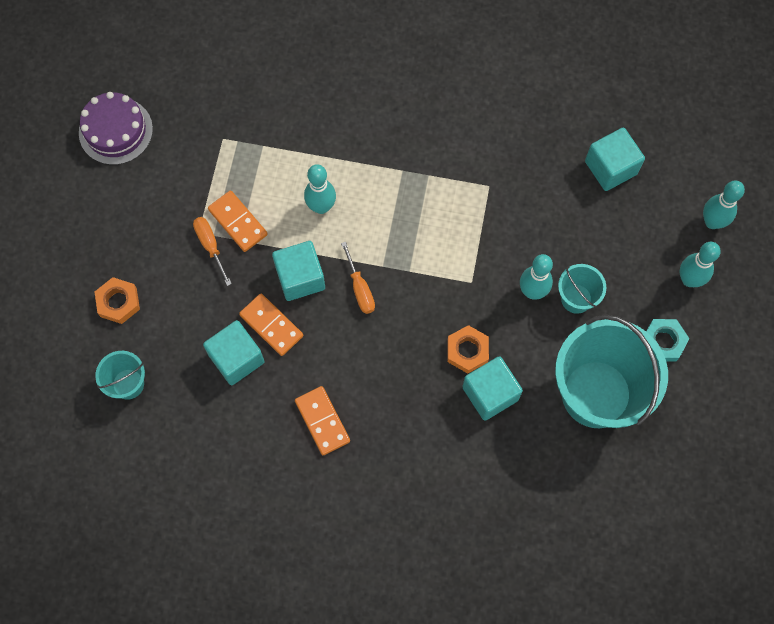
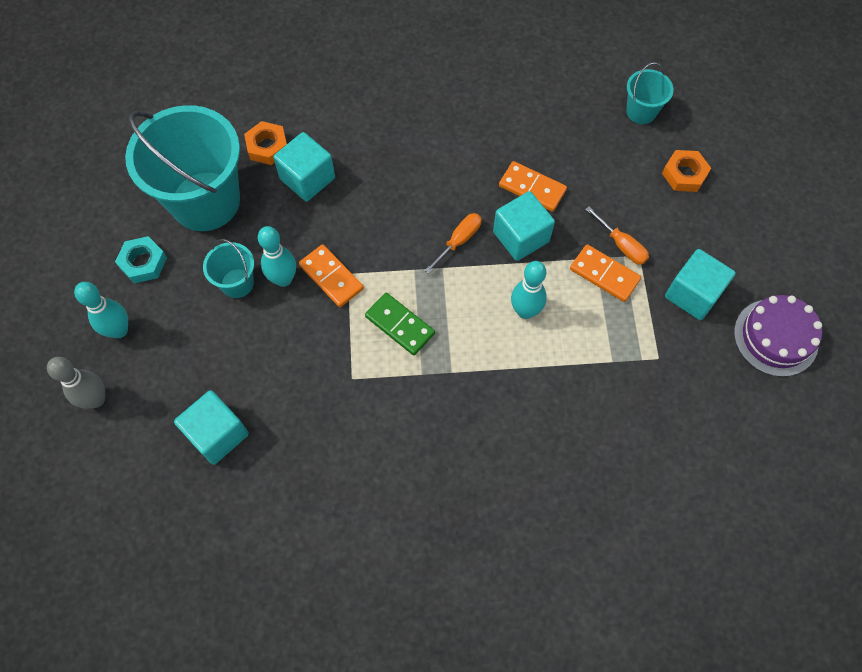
camera: 165 degrees right, 5 degrees down
turquoise cube [203,320,265,385] -> turquoise cube moved to [665,249,736,320]
orange domino [295,386,350,455] -> orange domino moved to [299,244,364,307]
orange screwdriver [341,242,375,314] -> orange screwdriver turned 75 degrees clockwise [425,213,482,273]
orange nut [448,325,489,374] -> orange nut moved to [244,121,287,165]
turquoise bowling pin [703,180,745,229] -> grey bowling pin [47,357,105,409]
none -> green domino [365,293,435,355]

